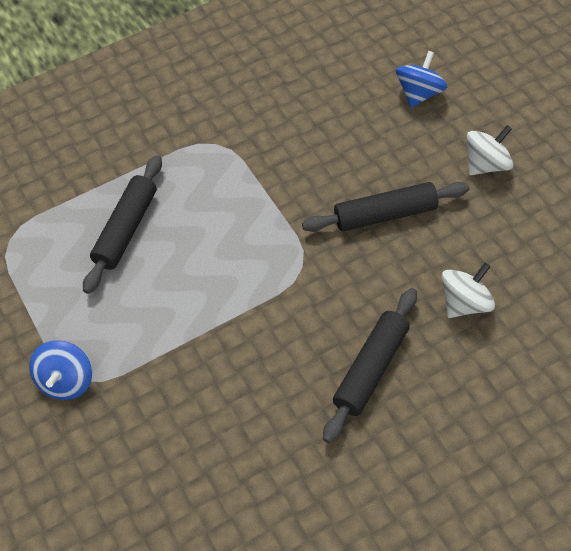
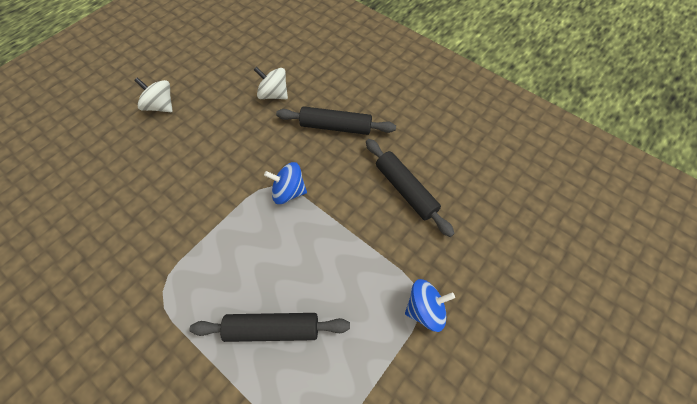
camera: 115 degrees left, 5 degrees up
black rolling pin [302,182,469,232] -> black rolling pin moved to [366,139,455,237]
blue spinning top [396,51,447,108] -> blue spinning top moved to [264,162,307,204]

